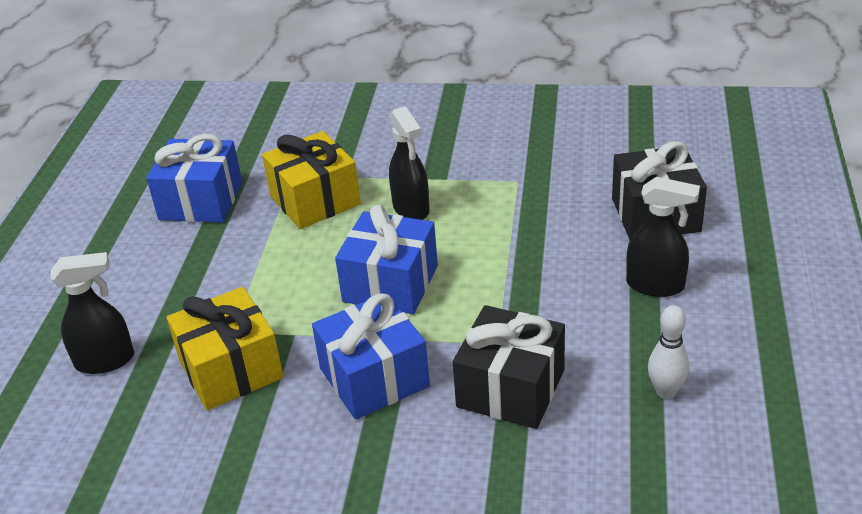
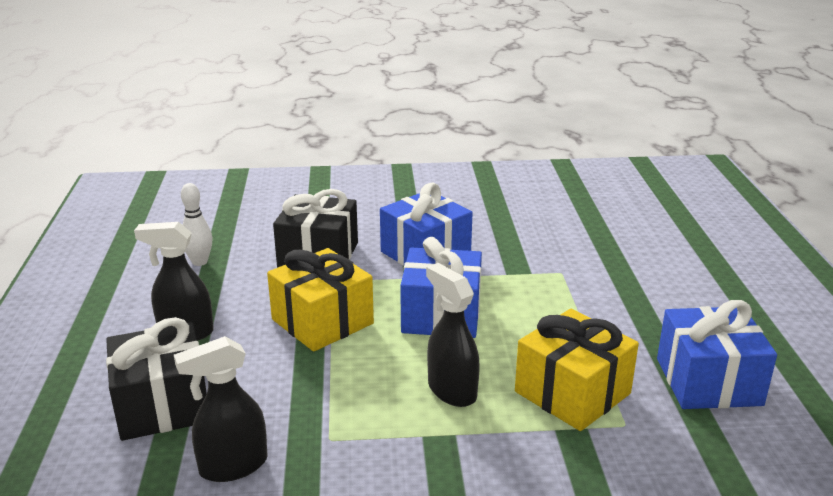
camera: 165 degrees right, 10 degrees down
black spray bottle [51,252,134,374] -> black spray bottle moved to [174,336,268,482]
yellow gift [167,287,284,410] -> yellow gift moved to [267,248,374,352]

